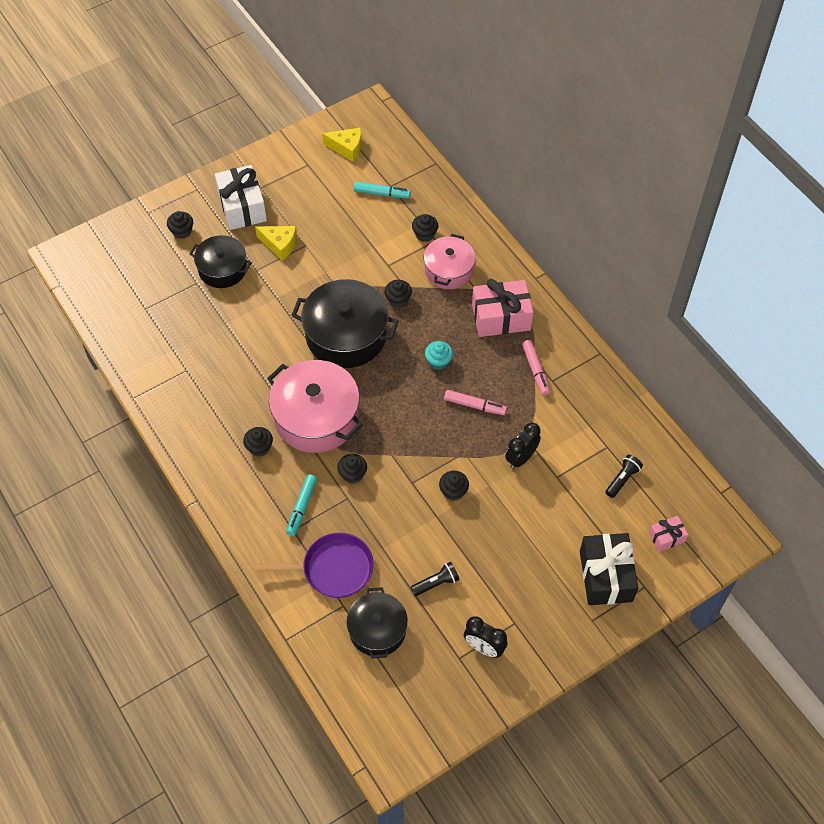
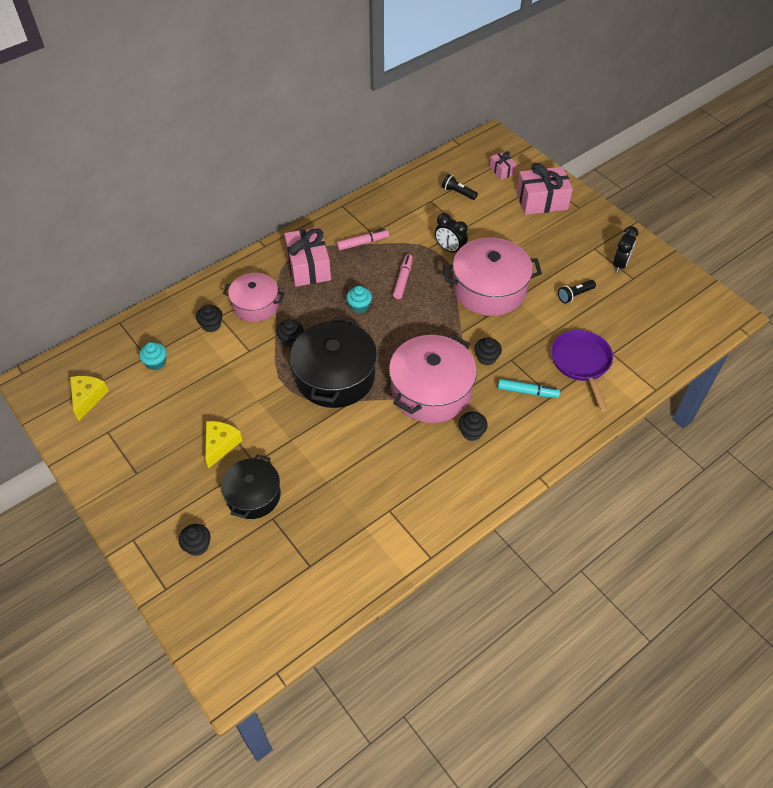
camera: 95 degrees left, 5 degrees down
white gift [215,165,267,230] -> none
black pot [346,587,408,658] -> none
turquoise marker [353,182,411,198] -> turquoise cupcake [139,342,167,370]
black flashlight [411,562,459,596] -> black flashlight turned 90 degrees counterclockwise [558,280,596,303]
black cupcake [439,471,469,501] -> pink pot [443,237,542,316]
black gift [580,533,638,605] -> pink gift [516,163,573,215]

